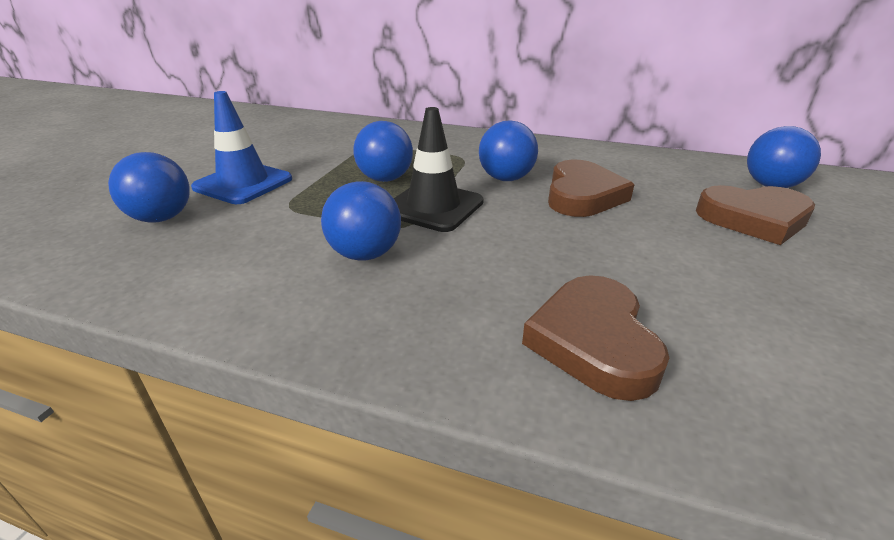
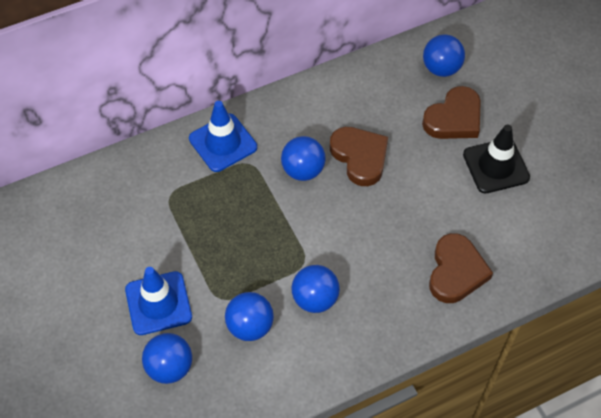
camera: 45 degrees left, 25 degrees up
blue ball [353,121,413,182] -> blue ball moved to [225,292,274,341]
black traffic cone [394,107,484,232] -> black traffic cone moved to [463,125,530,193]
brown heart [522,275,669,401] -> brown heart turned 120 degrees counterclockwise [429,233,493,303]
none -> blue traffic cone [189,101,257,172]

